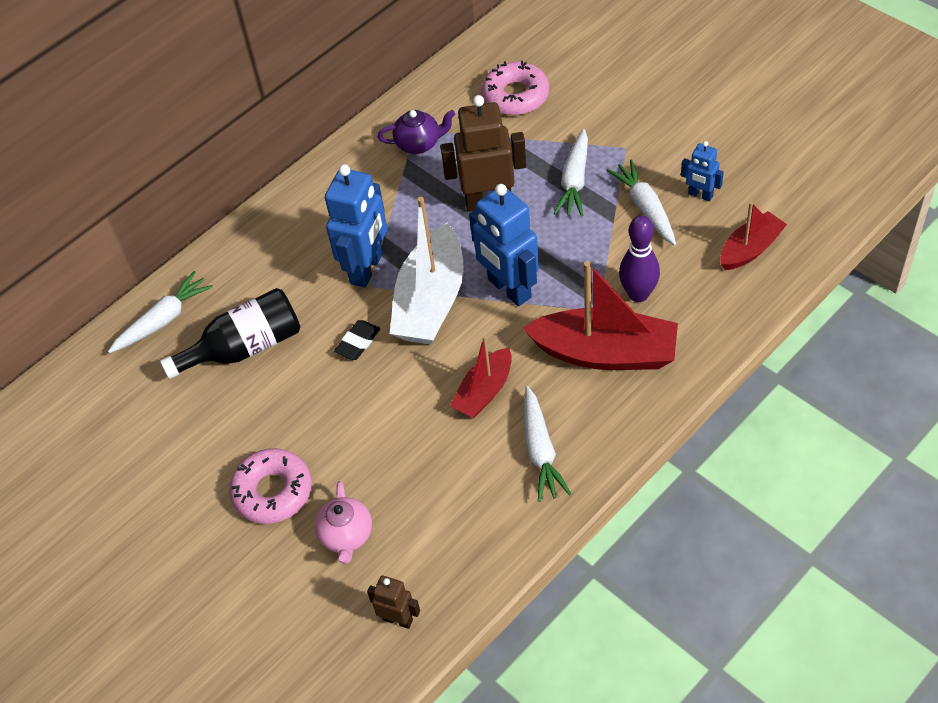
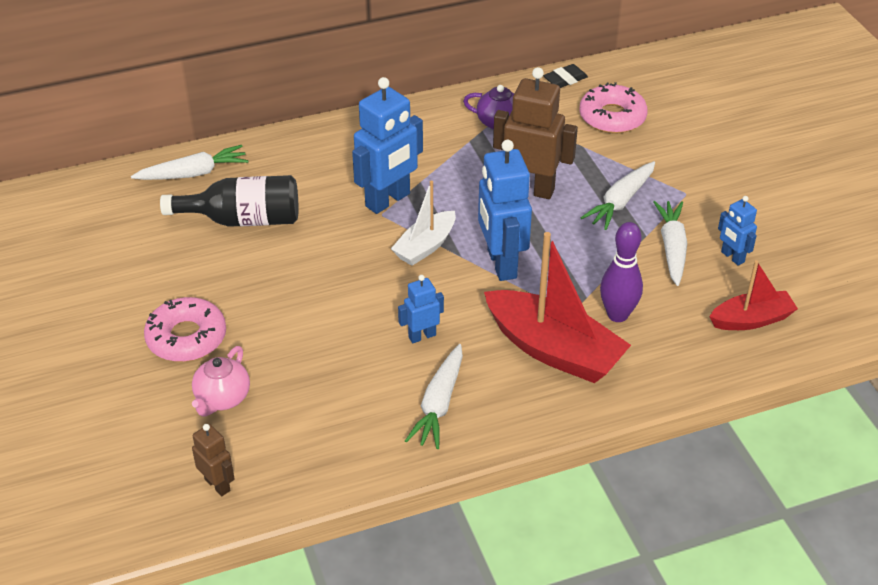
camera: 20 degrees right, 10 degrees down
black eraser [334,320,380,360] -> black eraser moved to [543,64,588,88]
white boat [390,197,464,344] -> white boat [391,181,456,266], size x0.58
red boat [450,335,512,418] -> blue robot [398,275,444,343]

